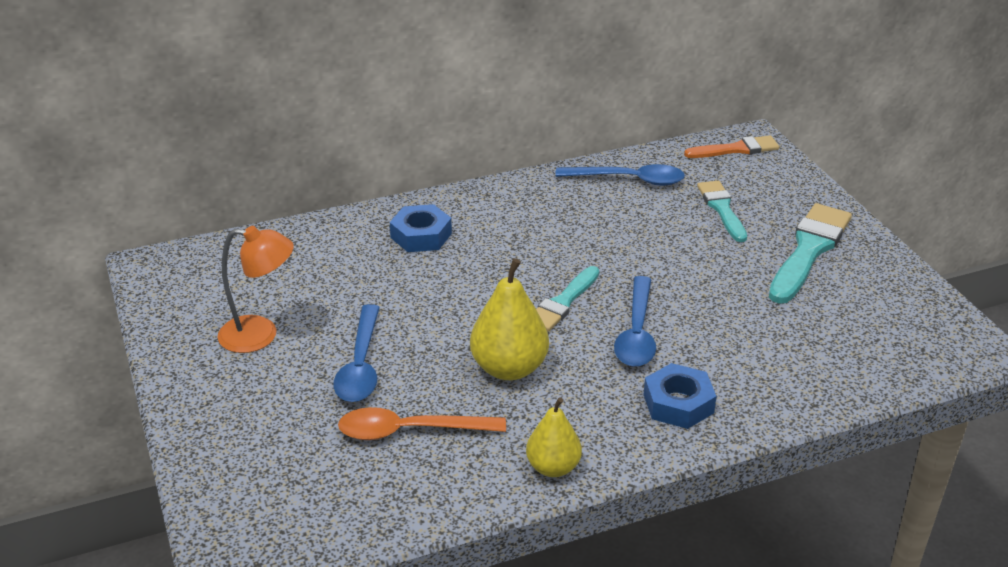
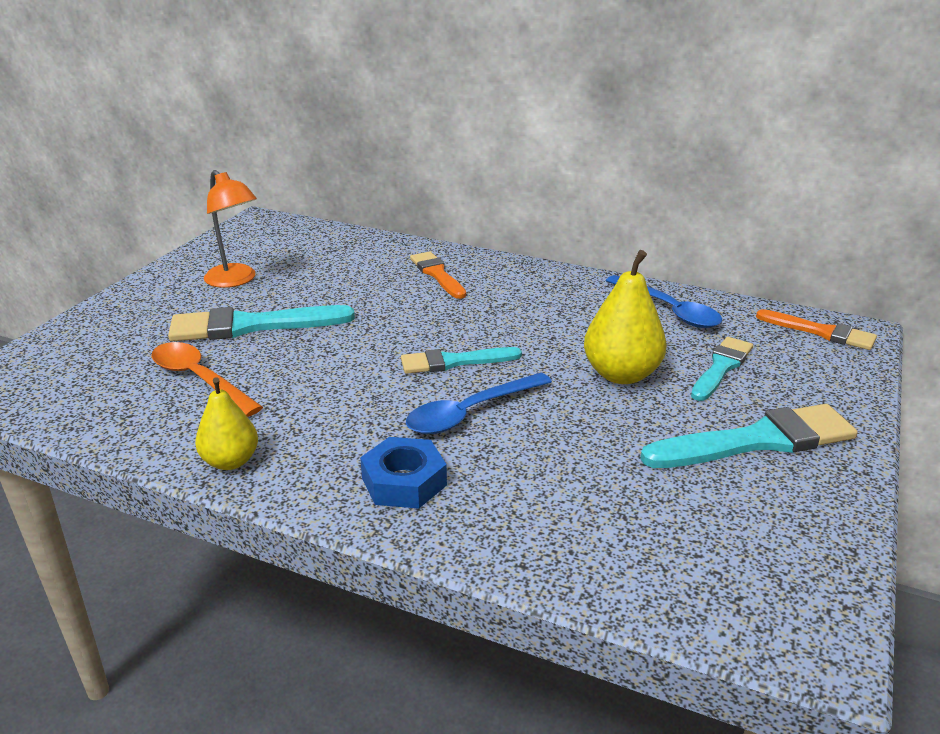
camera: 45 degrees right, 5 degrees down
blue spoon [333,304,380,402] -> turquoise brush [168,305,355,341]
blue nut [390,204,452,252] -> orange brush [410,251,466,299]
yellow pear [470,258,549,380] -> yellow pear moved to [584,250,667,384]

